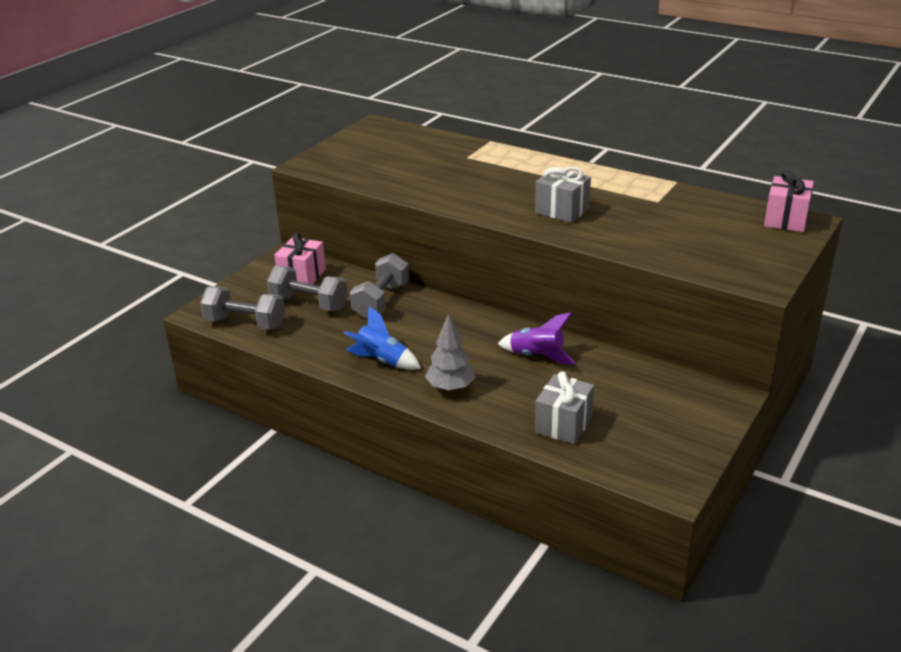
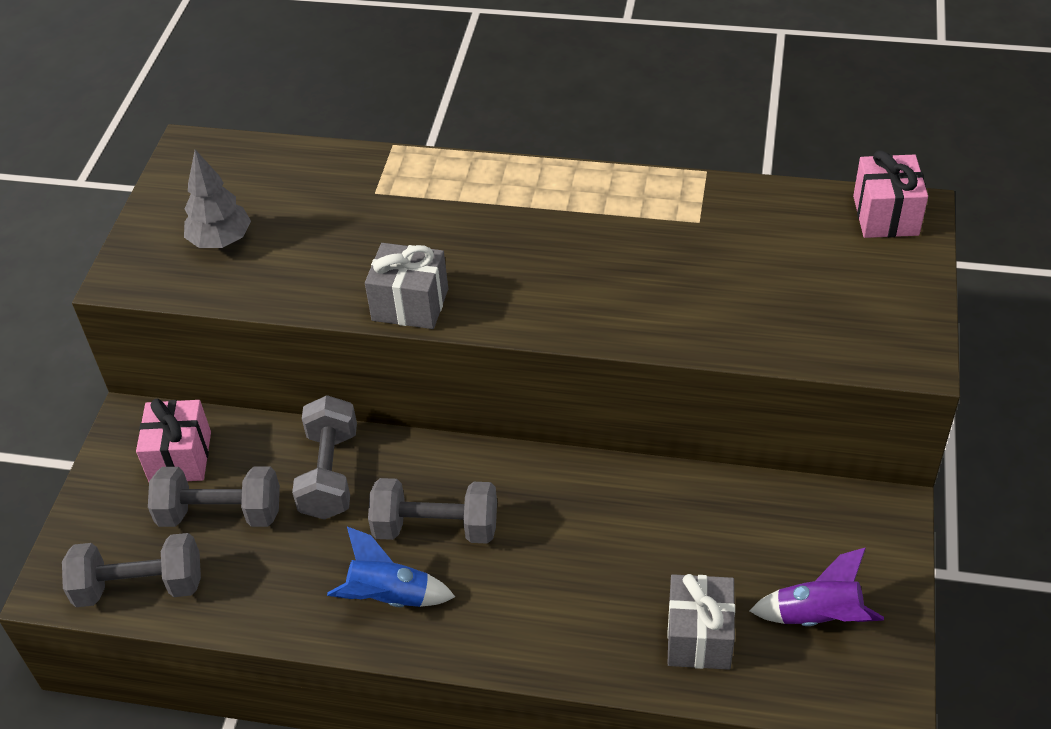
camera: 20 degrees left, 15 degrees up
grey tree [425,313,476,391] -> grey tree moved to [184,150,251,248]
purple rocket [498,312,576,365] -> purple rocket moved to [750,548,884,626]
grey gift [535,167,591,223] -> grey gift moved to [365,243,448,329]
none -> grey dumbbell [368,478,497,544]

